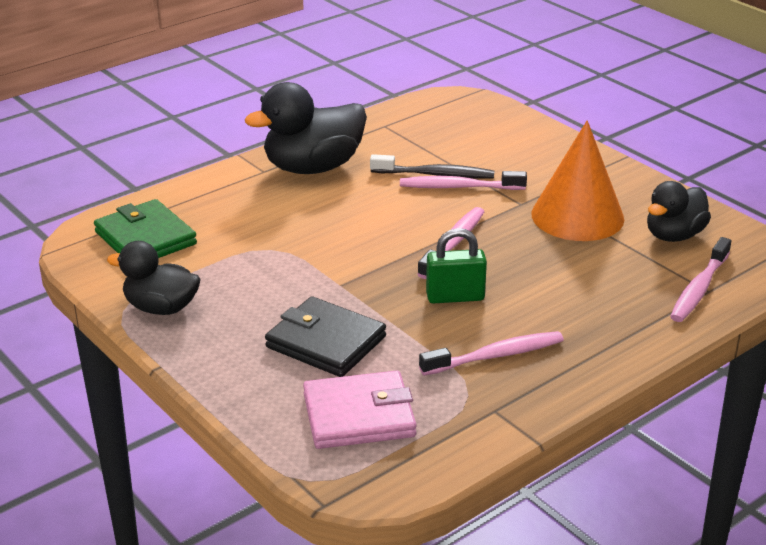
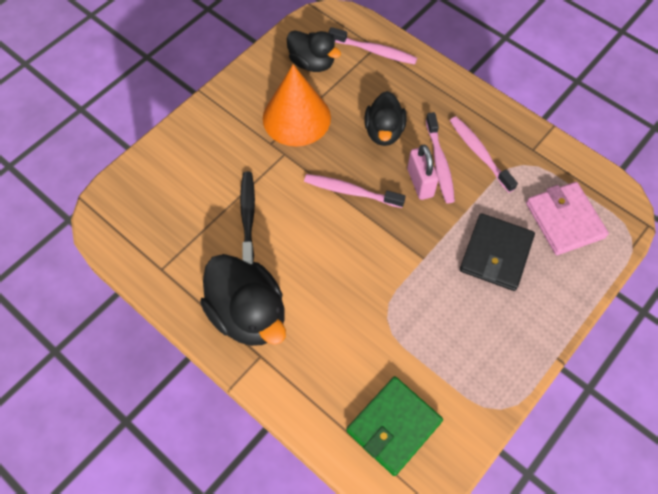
camera: 100 degrees left, 30 degrees up
black duck [107,241,201,315] -> black duck moved to [364,91,406,146]
pink toothbrush [400,171,527,190] -> pink toothbrush moved to [426,112,455,203]
green padlock [426,228,487,304] -> pink padlock [407,145,439,200]

